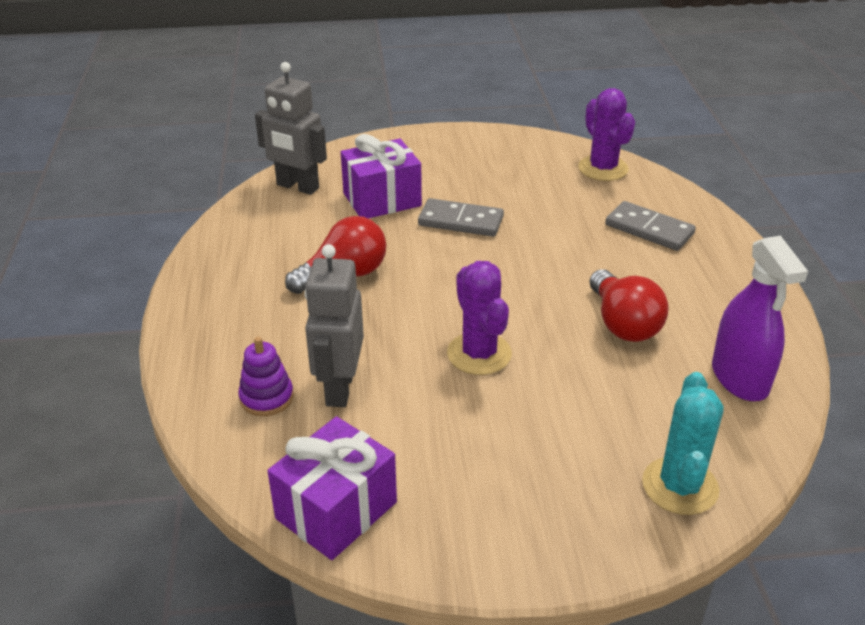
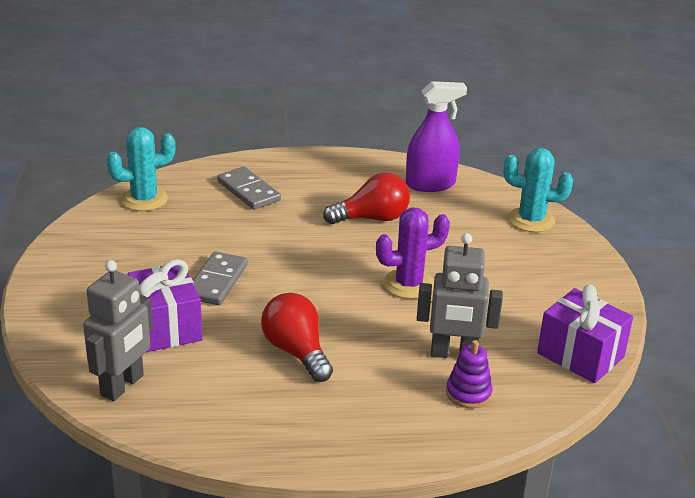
camera: 90 degrees left, 5 degrees down
purple cactus [578,88,635,181] -> turquoise cactus [106,127,176,211]
grey domino [605,201,696,251] -> grey domino turned 75 degrees counterclockwise [217,167,281,210]

